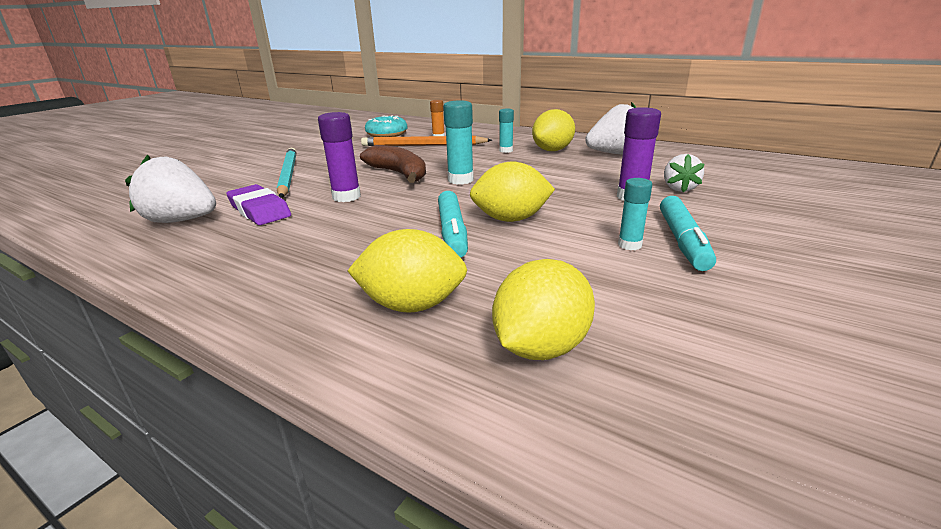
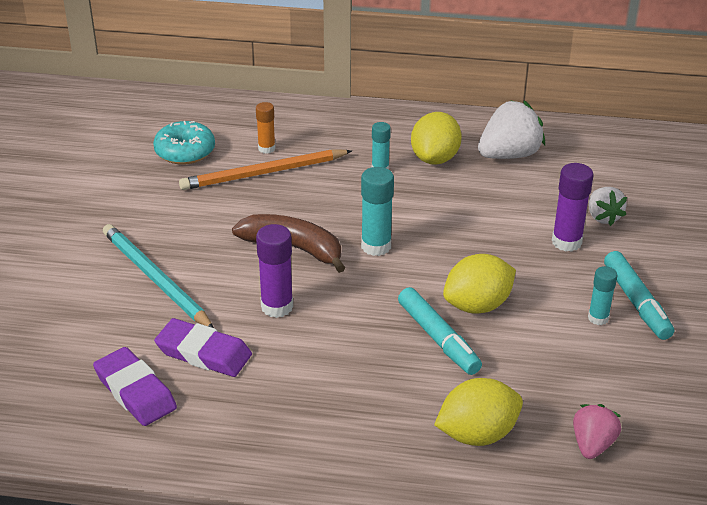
camera: 25 degrees left, 10 degrees up
white strawberry [125,154,216,223] -> purple eraser [93,347,177,426]
yellow lemon [492,259,595,360] -> pink strawberry [573,404,621,459]

